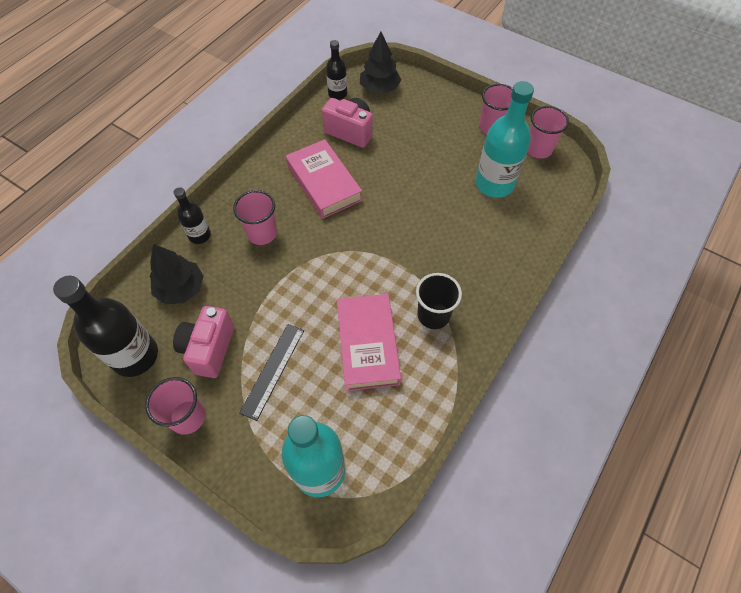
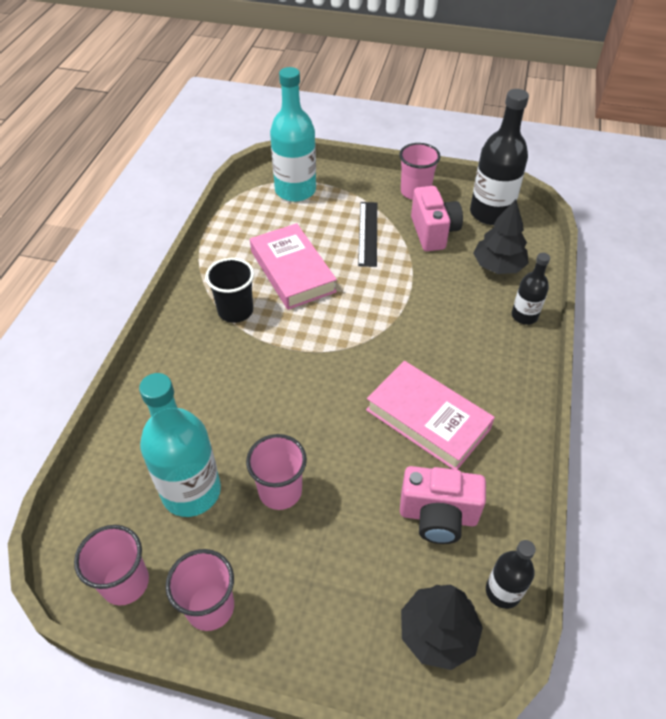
camera: 160 degrees right, 10 degrees down
pink cup [233,190,277,245] -> pink cup moved to [246,434,307,510]

